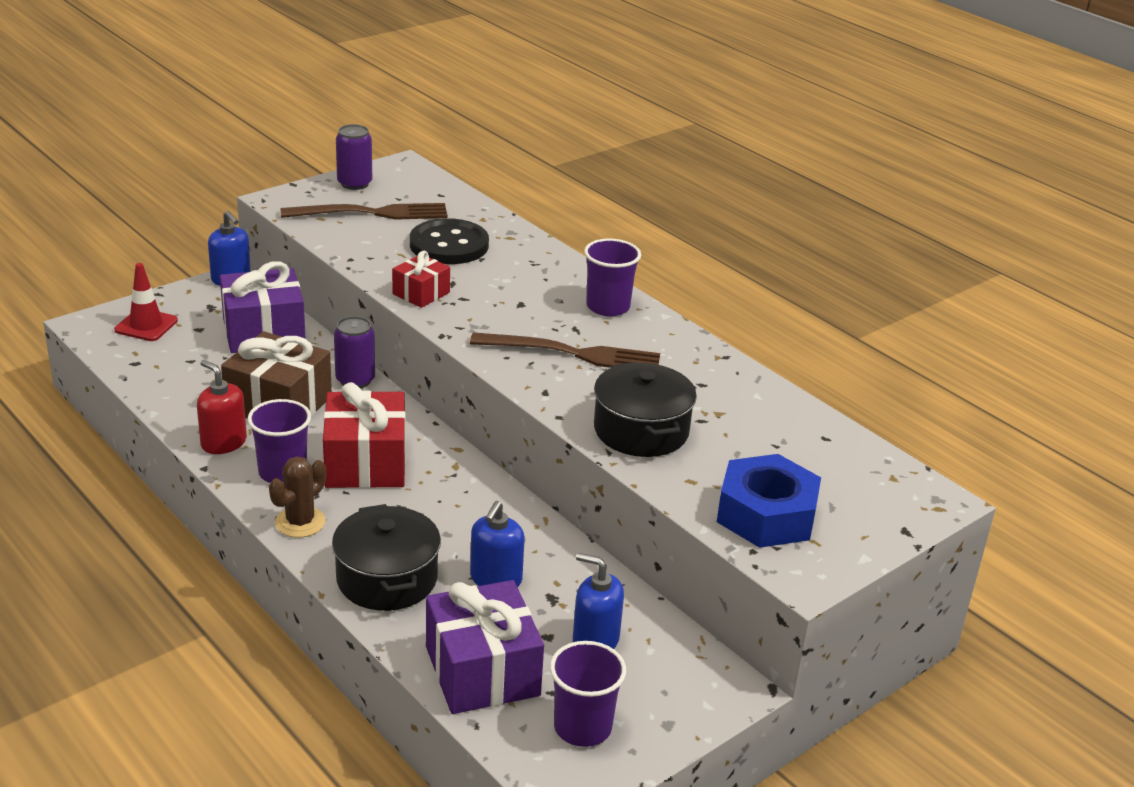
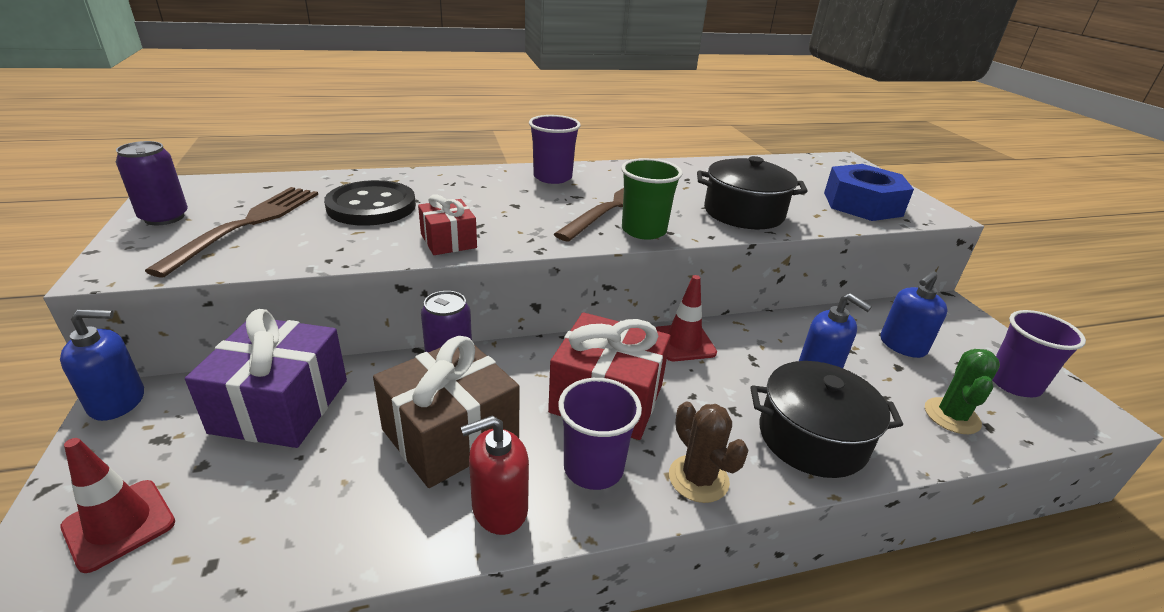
camera: 65 degrees left, 0 degrees up
purple gift [426,580,544,714] -> green cactus [925,349,1000,434]
none -> green cup [621,158,683,240]
none -> red traffic cone [656,275,717,361]

